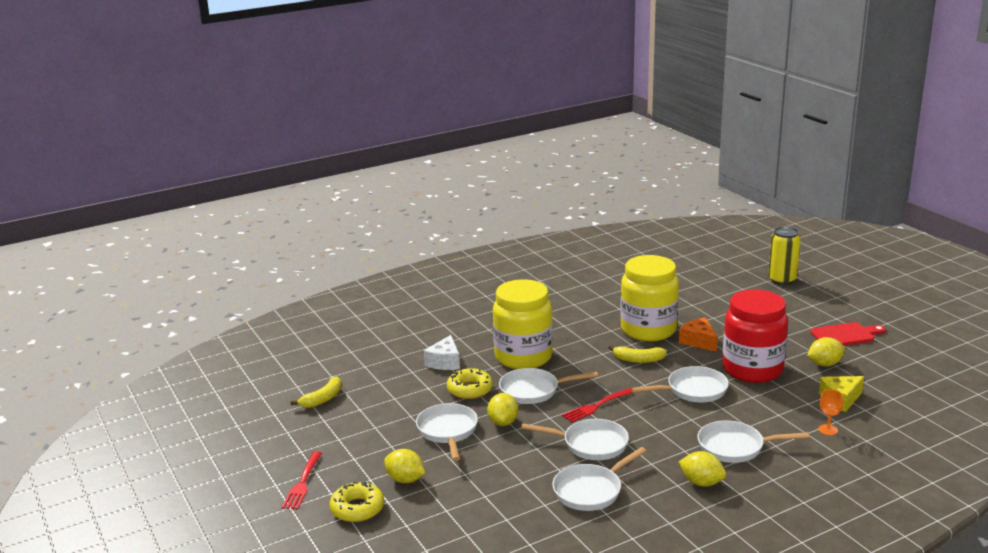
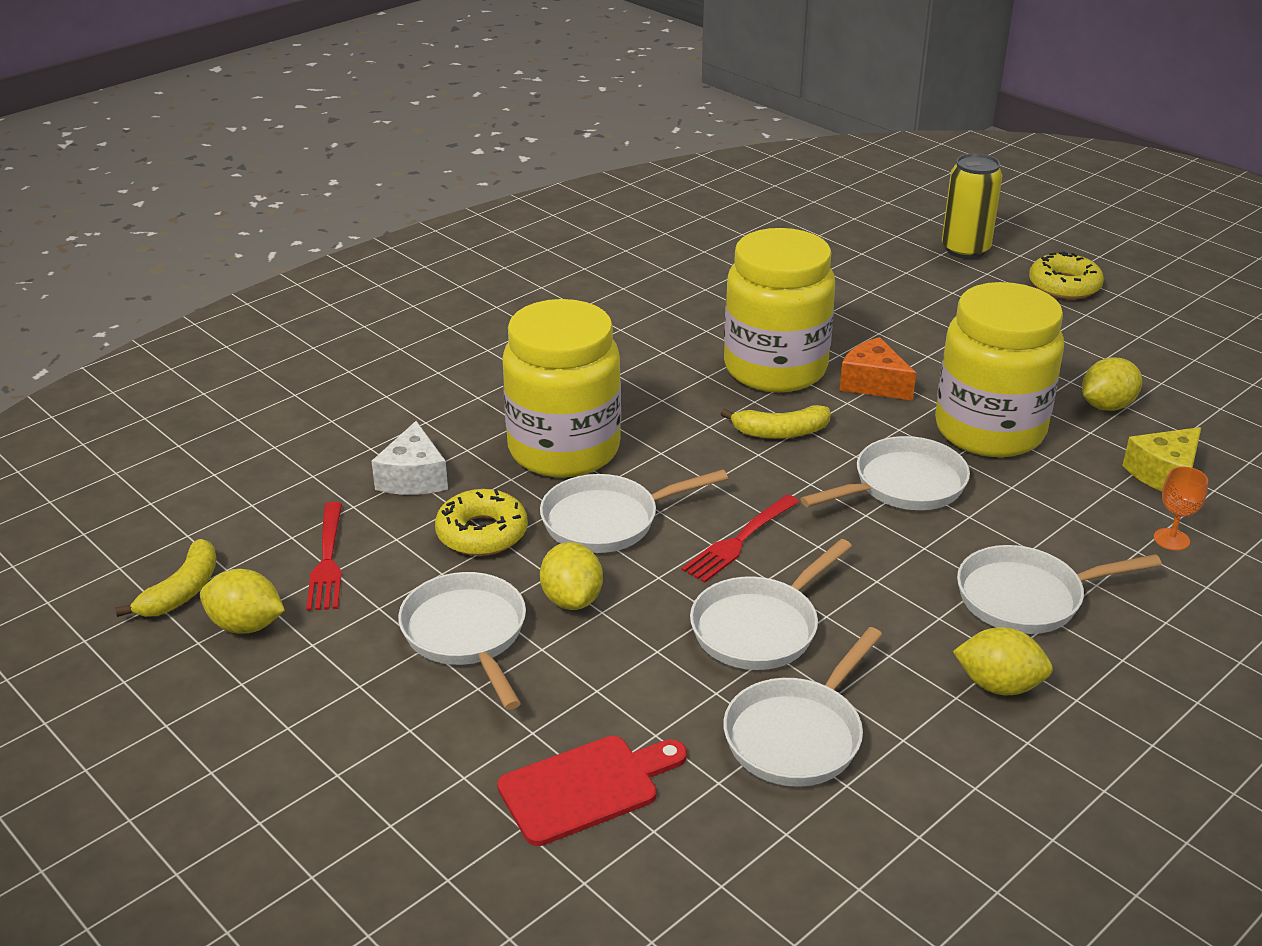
camera: 15 degrees left, 10 degrees up
red fork [282,451,322,510] -> red fork moved to [306,502,342,611]
yellow donut [329,481,384,522] -> yellow donut moved to [1029,251,1104,299]
yellow lemon [384,449,425,483] -> yellow lemon moved to [200,569,285,633]
white pan [521,419,629,460] -> white pan turned 135 degrees clockwise [690,539,852,670]
red jar [722,289,788,383] -> yellow jar [935,282,1064,457]
red cutting board [810,322,886,346] -> red cutting board moved to [497,736,687,846]

